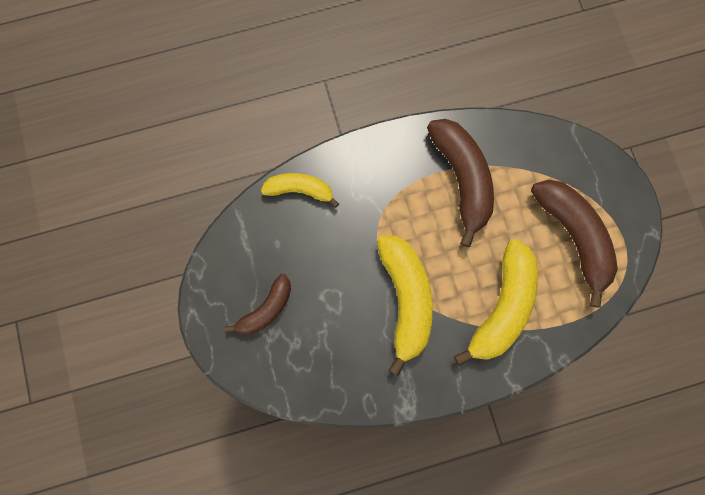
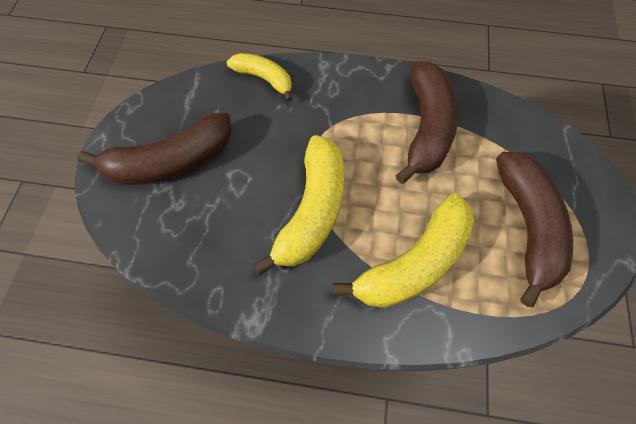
camera: 25 degrees right, 15 degrees down
brown banana [224,274,291,335] -> brown banana [77,112,232,185], size x1.69

